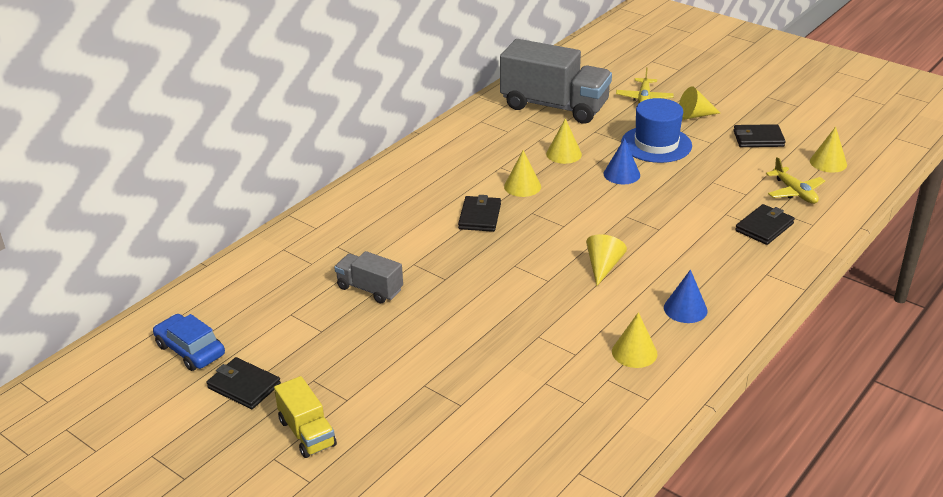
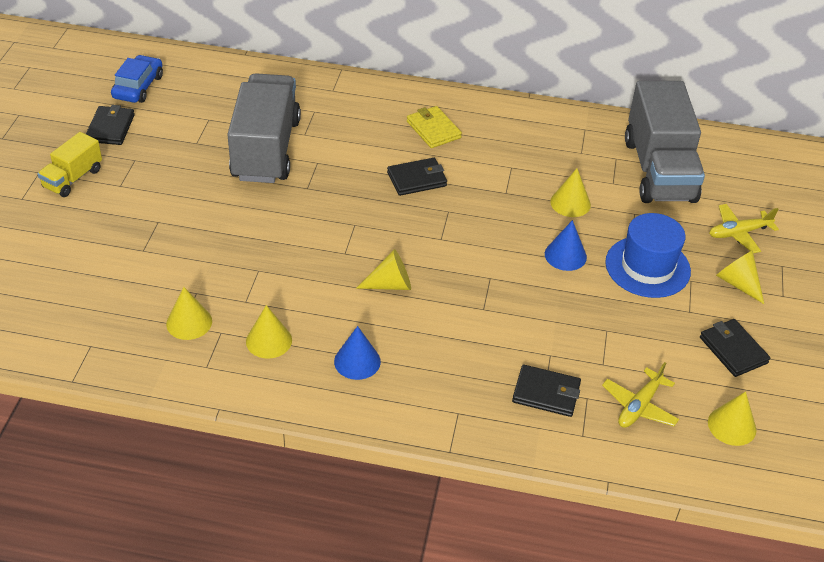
camera: 60 degrees right, 10 degrees up
grey truck [334,251,403,303] -> grey truck [227,73,301,183], size x2.00
yellow cone [504,150,541,197] -> yellow cone moved to [166,287,212,340]
none -> yellow wallet [407,106,462,148]

